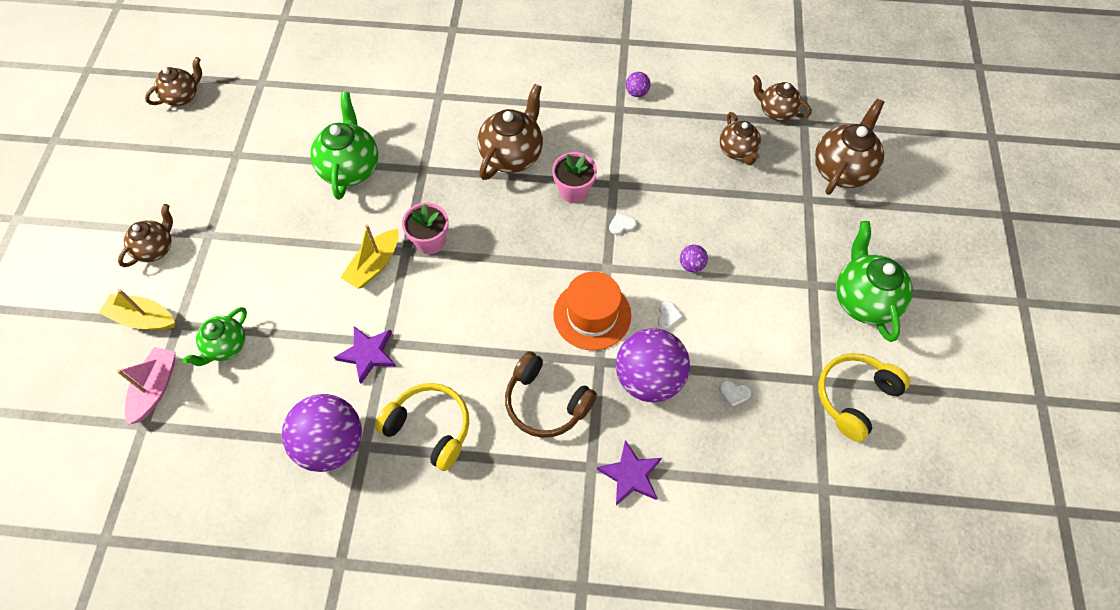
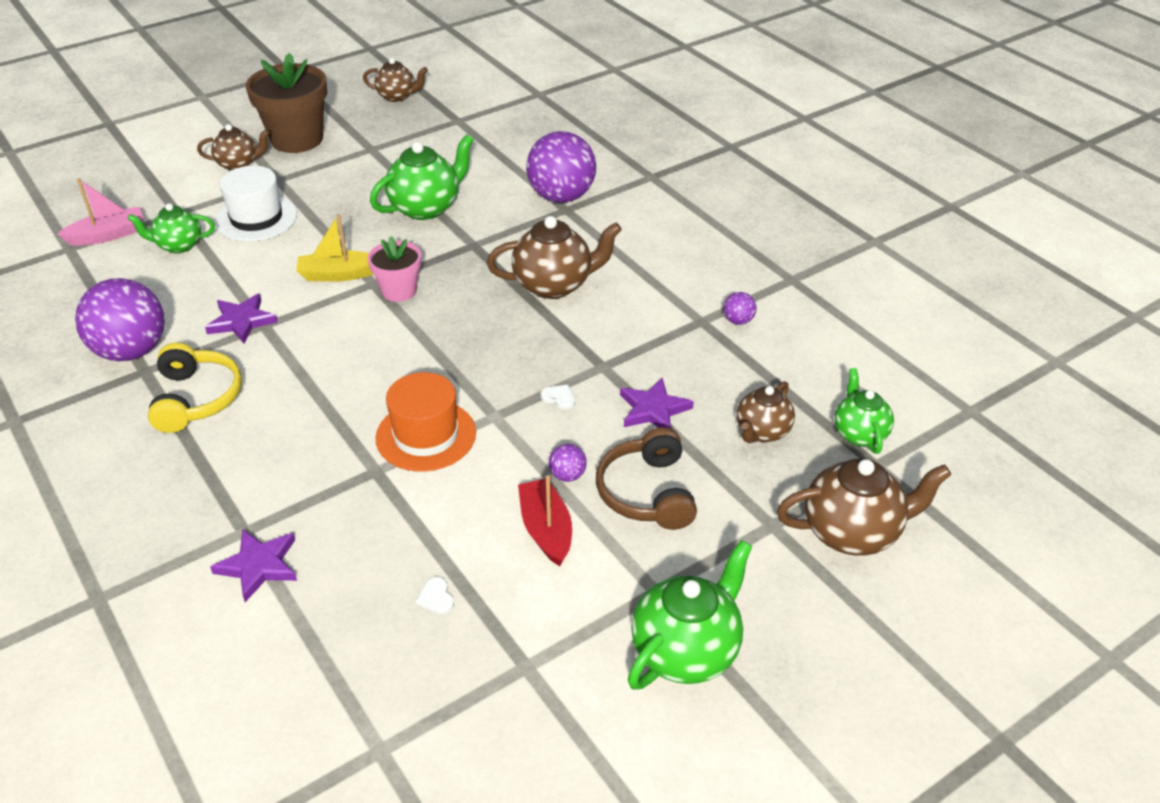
camera: 50 degrees right, 20 degrees down
yellow boat [99,289,175,330] -> none
brown headphones [505,351,597,438] -> brown headphones moved to [596,427,697,530]
pink flower pot [552,152,597,203] -> none
purple ball [616,328,690,402] -> purple ball moved to [526,131,596,203]
white heart [658,301,683,329] -> none
brown teapot [753,75,812,121] -> green teapot [835,368,894,454]
yellow headphones [818,353,910,442] -> none
none -> white hat [215,166,297,241]
none -> brown flower pot [246,53,327,153]
none -> red boat [518,475,572,566]
none -> purple star [620,378,694,429]

